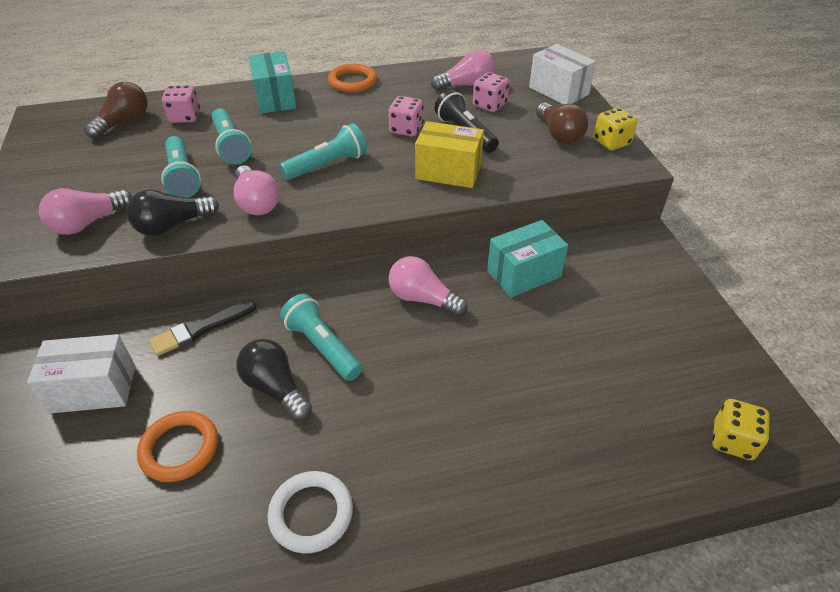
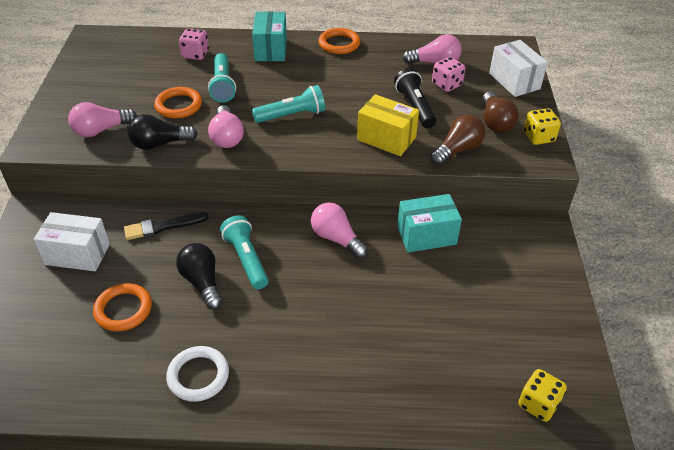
camera: 15 degrees right, 0 degrees up
brown light bulb [84,82,148,139] -> brown light bulb moved to [430,115,486,165]
turquoise flashlight [161,136,201,198] -> orange ring [154,87,202,118]
pink dice [388,96,424,137] -> none

